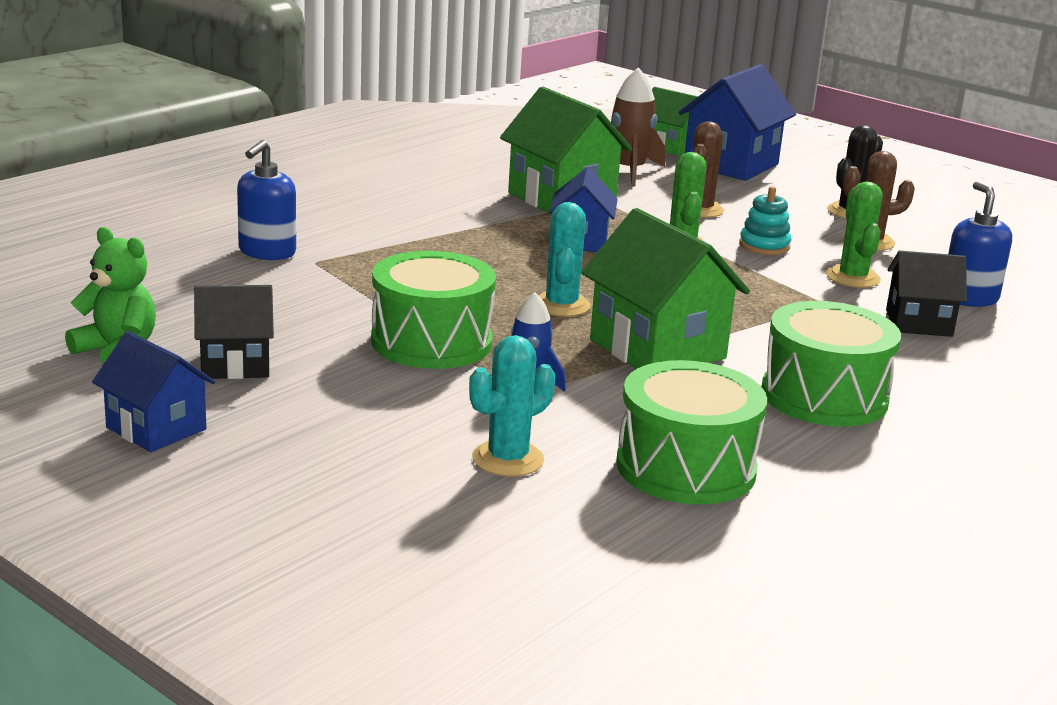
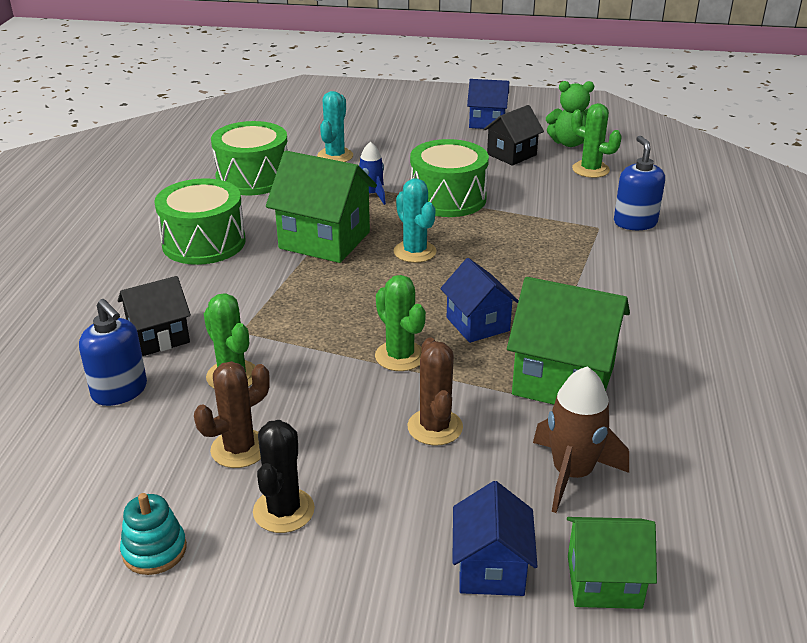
camera: 150 degrees right, 10 degrees up
blue house [679,64,796,181] -> blue house [452,481,538,596], size x0.61
turquoise stacking toy [739,186,791,255] -> turquoise stacking toy moved to [120,493,187,575]
none -> green cactus [571,103,622,178]

